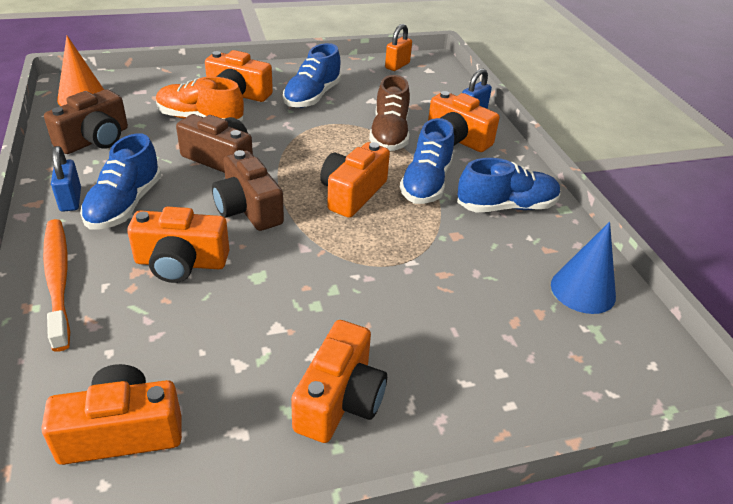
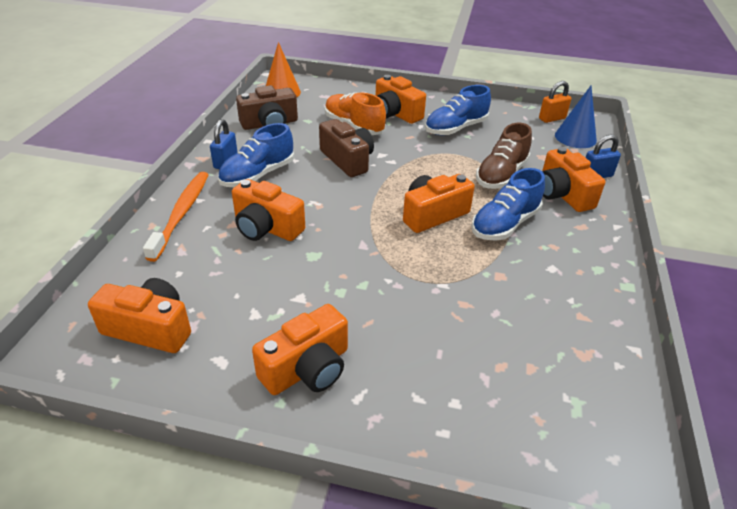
camera: 30 degrees right, 0 degrees up
brown camera [212,150,284,231] -> none
blue shoe [457,158,560,213] -> none
blue cone [551,222,616,314] -> blue cone moved to [555,86,597,148]

